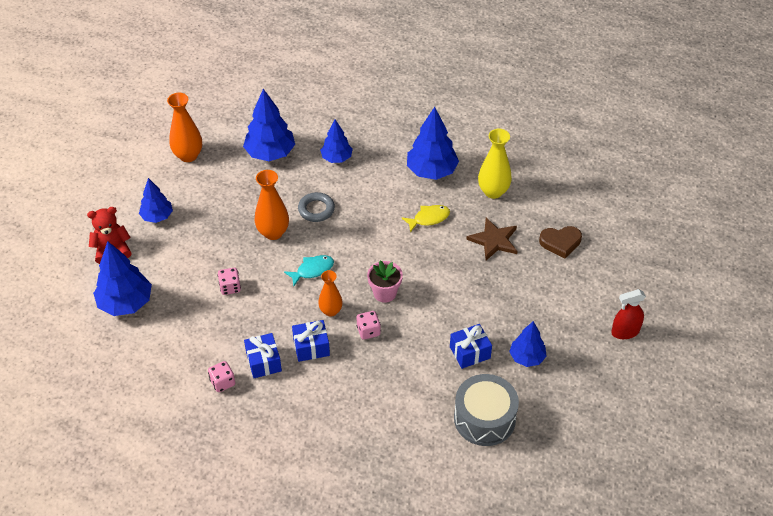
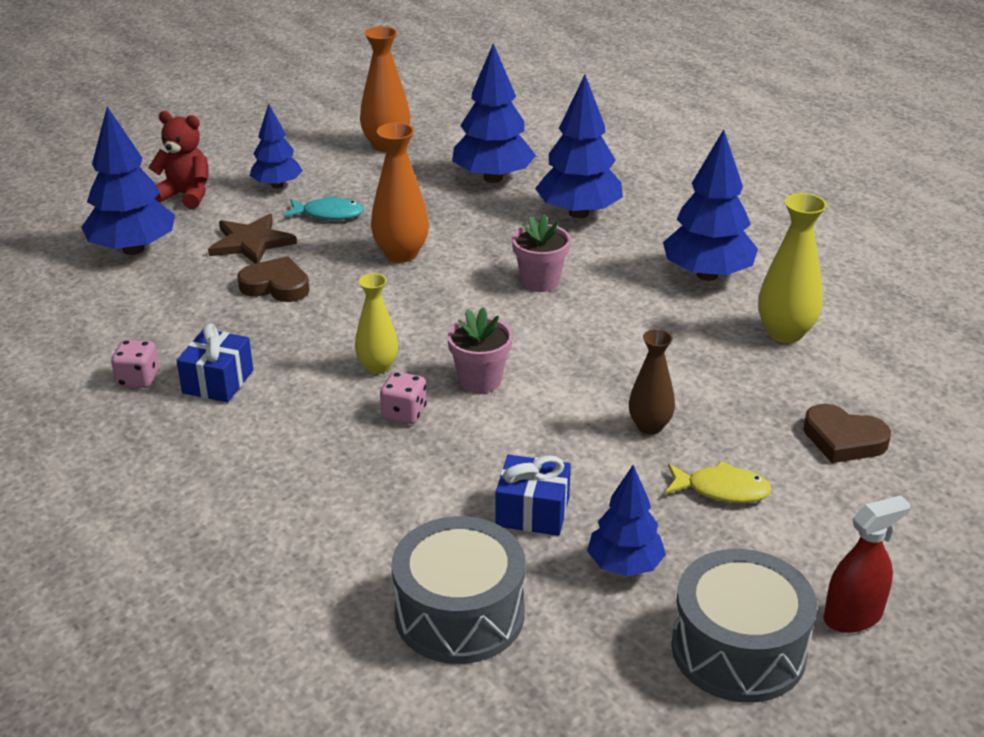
camera: 35 degrees right, 15 degrees down
pink dice [217,268,241,295] -> brown heart [237,256,309,302]
turquoise fish [284,255,334,286] -> turquoise fish moved to [284,196,364,220]
blue gift [292,320,330,362] -> none
grey ring [298,192,335,222] -> none
orange vase [318,270,343,317] -> yellow vase [355,273,398,374]
blue tree [320,120,353,163] -> blue tree [535,75,623,218], size x1.61
yellow fish [402,205,450,232] -> yellow fish moved to [665,461,772,503]
brown star [466,218,518,260] -> brown star moved to [208,214,297,264]
red spray bottle [611,289,646,339] -> red spray bottle turned 135 degrees clockwise [824,495,911,633]
none -> pink flower pot [512,214,571,292]
none -> brown vase [629,329,675,434]
none -> grey drum [671,549,817,703]

